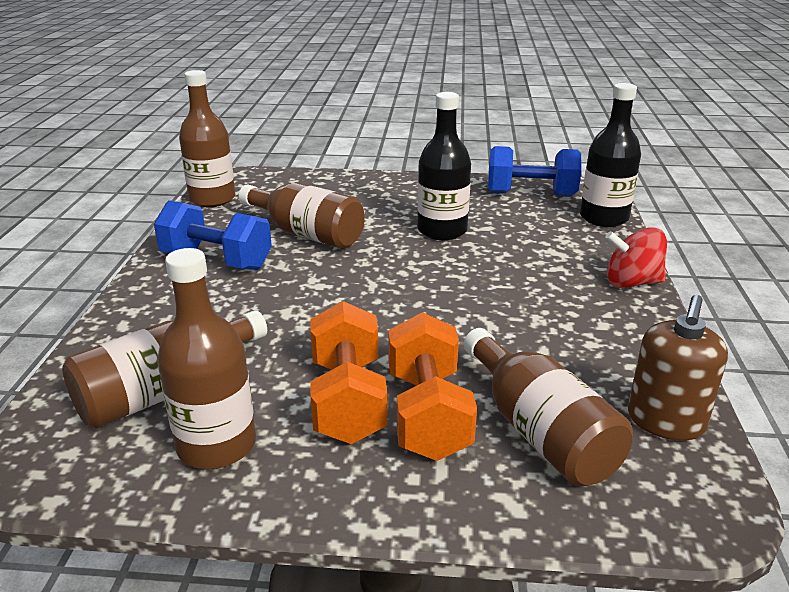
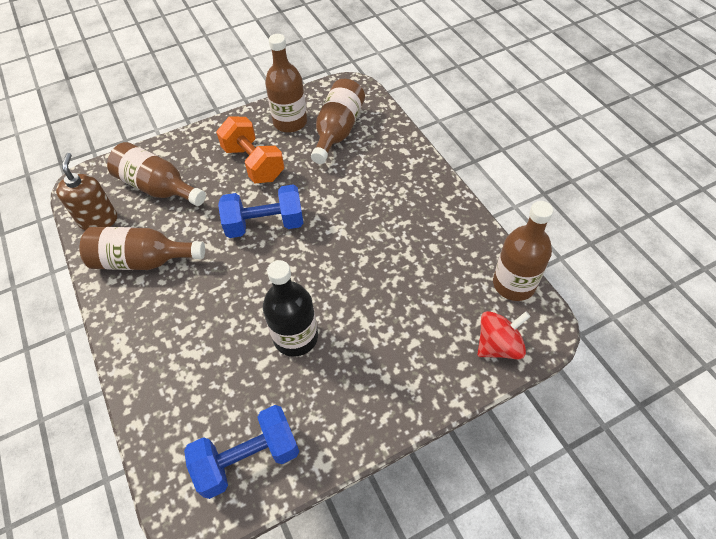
camera: 150 degrees right, 25 degrees up
blue dumbbell [154,200,272,270] -> blue dumbbell moved to [218,184,304,238]
brown bottle [239,182,365,249] -> brown bottle moved to [79,227,205,270]
orange dumbbell [388,312,477,461] -> none
black bottle [580,83,641,227] -> none
red spinning top [605,227,667,288] -> red spinning top moved to [477,311,531,359]

